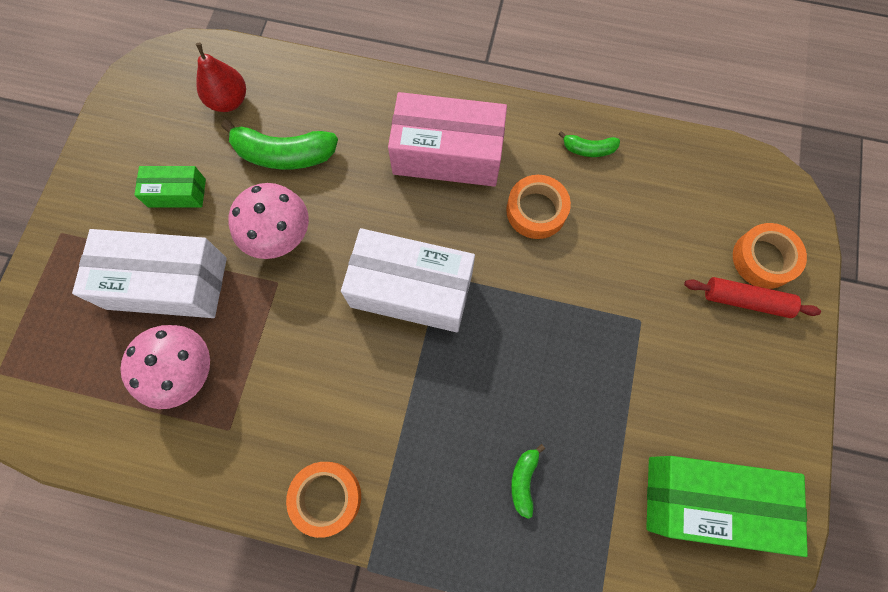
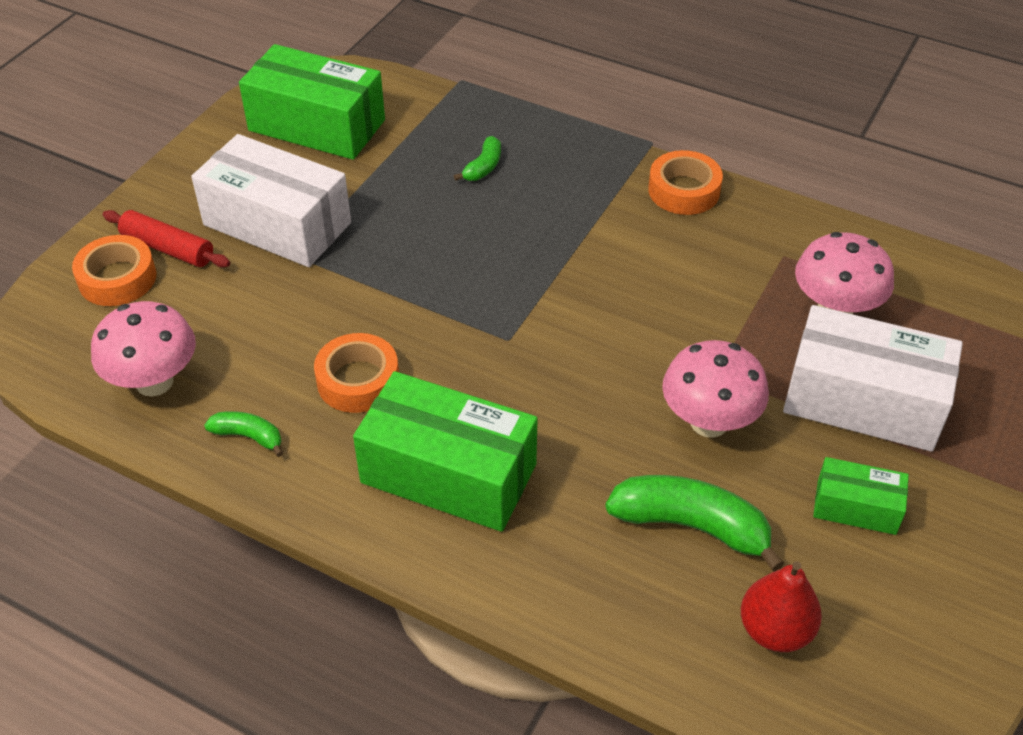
camera: 165 degrees left, 25 degrees down
white box [341,228,475,332] -> white box moved to [191,134,351,267]
pink box [388,92,507,187] -> green box [353,371,538,532]
none -> pink mushroom [91,301,196,396]

